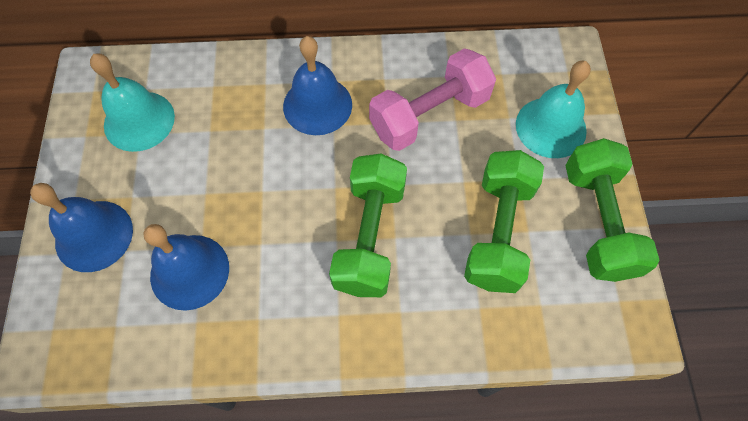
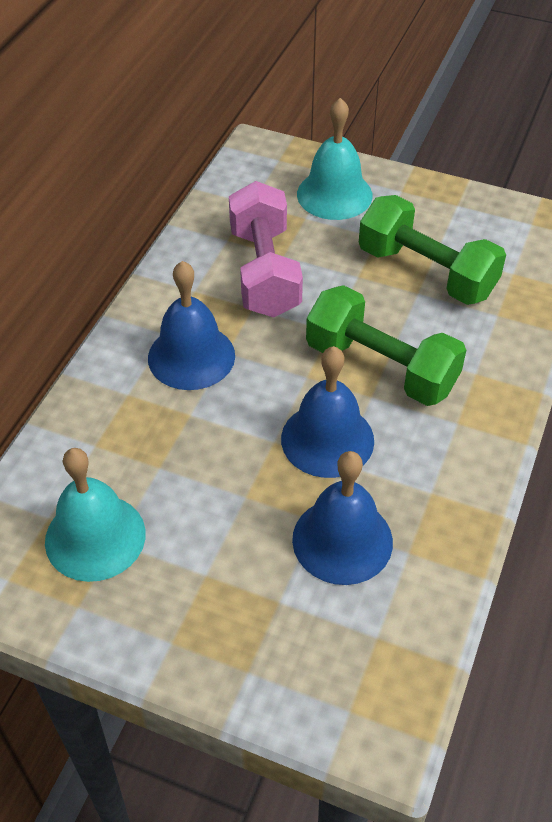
camera: 65 degrees left, 15 degrees down
blue bell [30,183,133,272] -> blue bell moved to [281,346,374,478]
green dumbbell [565,138,660,282] -> none

